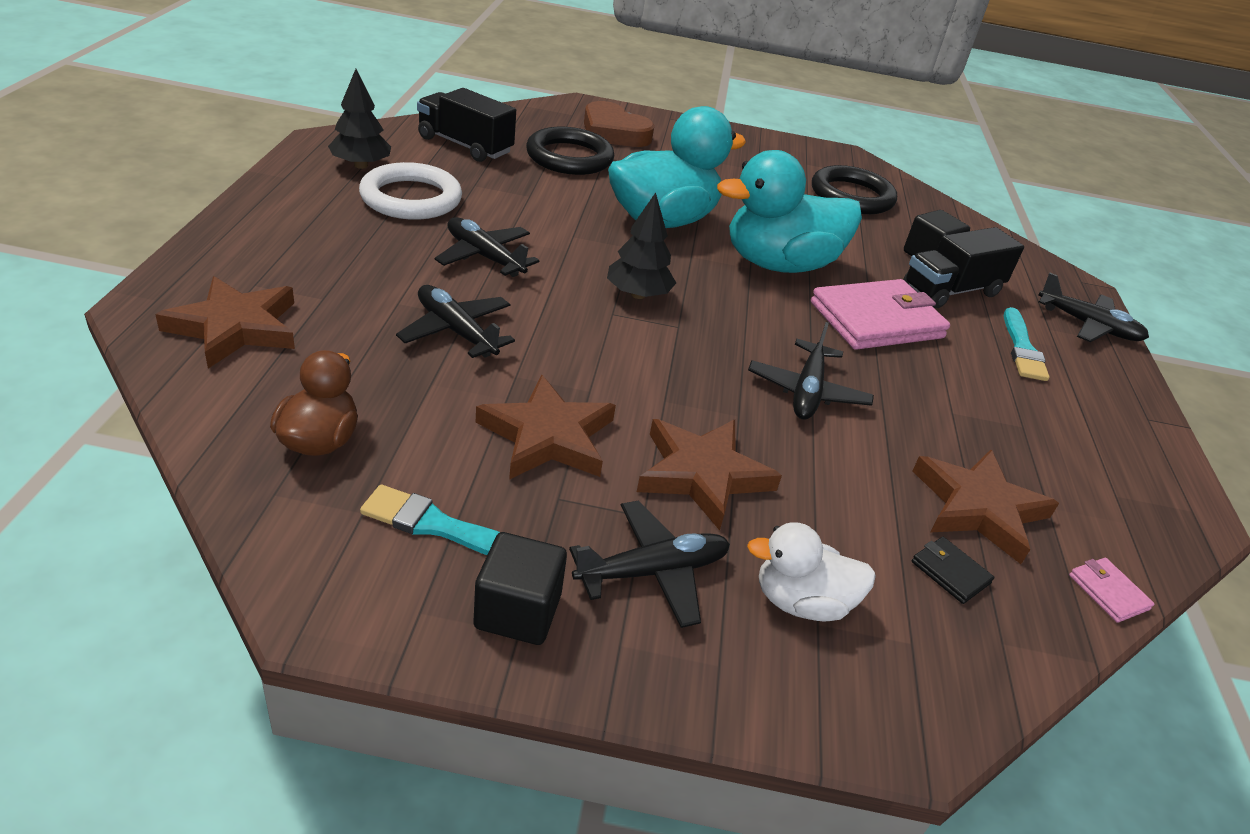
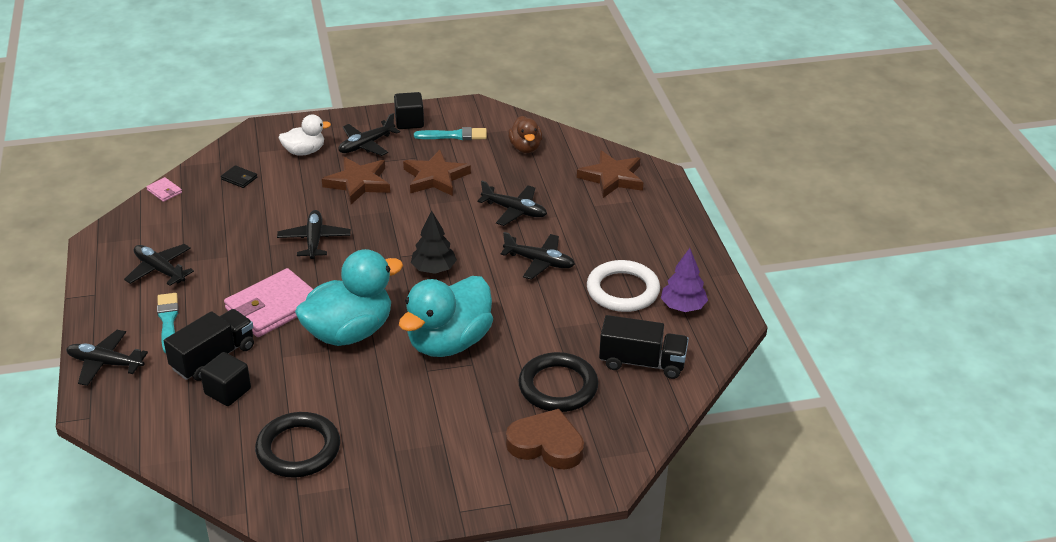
camera: 165 degrees right, 0 degrees up
black tree [328,69,391,169] -> purple tree [661,248,708,312]
brown star [913,450,1059,564] -> none
none -> black plane [124,244,194,286]

